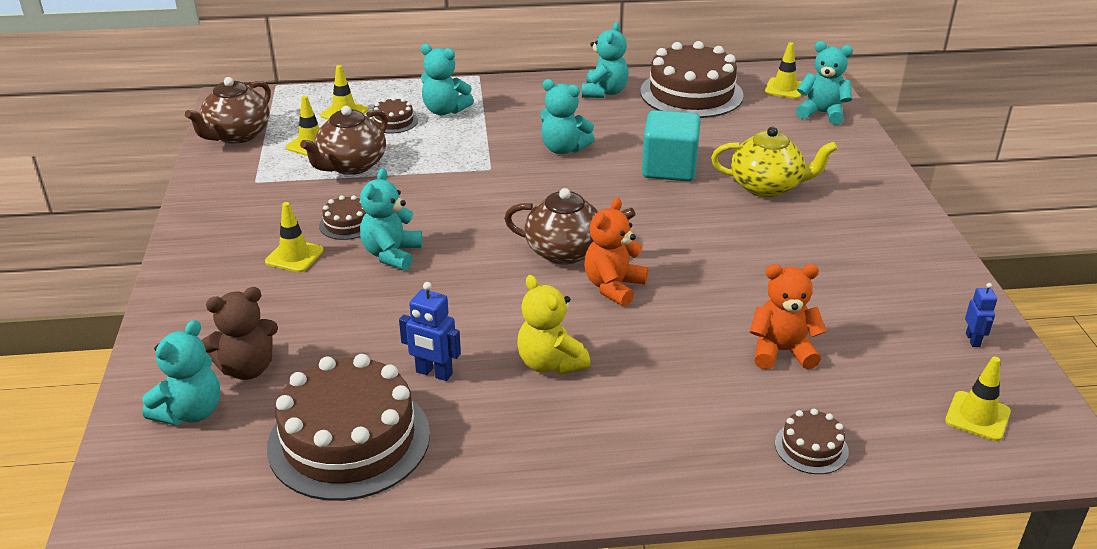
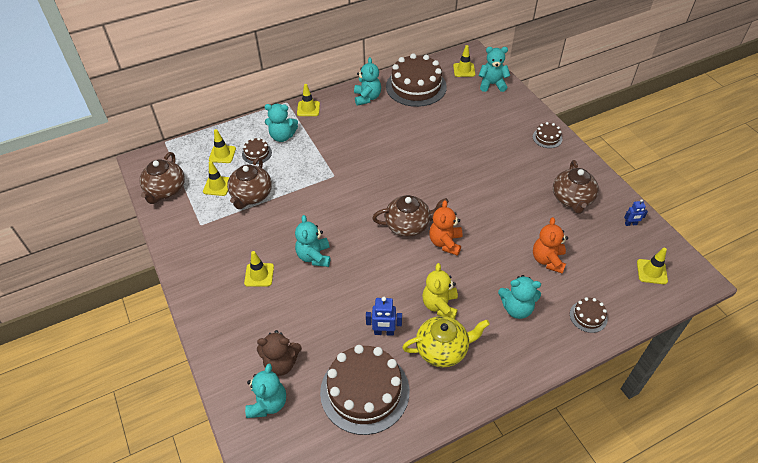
camera: 20 degrees left, 15 degrees up
brown teddy bear [201,287,278,380] -> brown teddy bear turned 45 degrees clockwise [257,330,302,376]
brown cake [319,195,366,240] -> brown cake moved to [533,122,562,148]
yellow teddy bear [517,275,590,375] -> yellow teddy bear turned 60 degrees clockwise [422,263,458,319]
turquoise teddy bear [540,79,594,154] -> turquoise teddy bear moved to [498,275,541,319]
turquoise cube [642,110,701,181] -> none
yellow teapot [711,127,838,198] -> yellow teapot moved to [402,316,490,368]
orange teddy bear [750,264,827,370] -> orange teddy bear turned 60 degrees counterclockwise [533,217,568,274]
blue robot [965,283,997,347] -> blue robot turned 105 degrees clockwise [624,199,648,226]
none -> yellow traffic cone [297,84,320,116]
none -> brown teapot [553,160,599,214]

